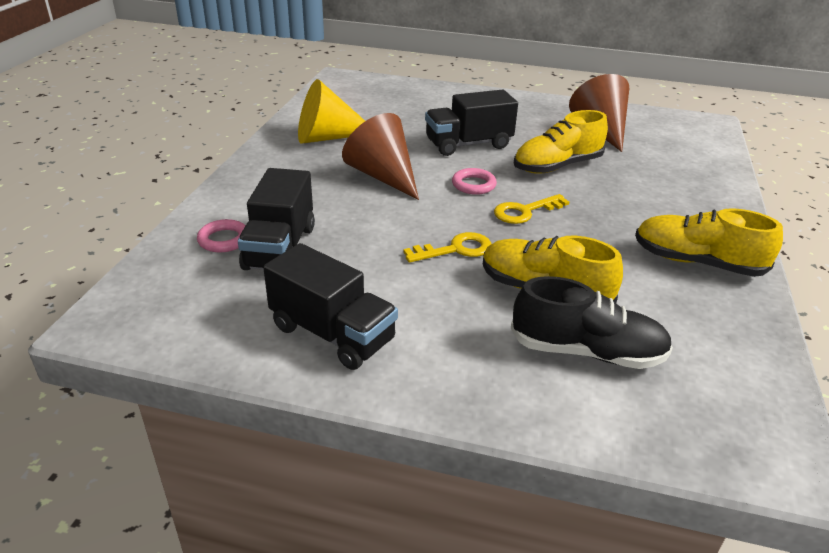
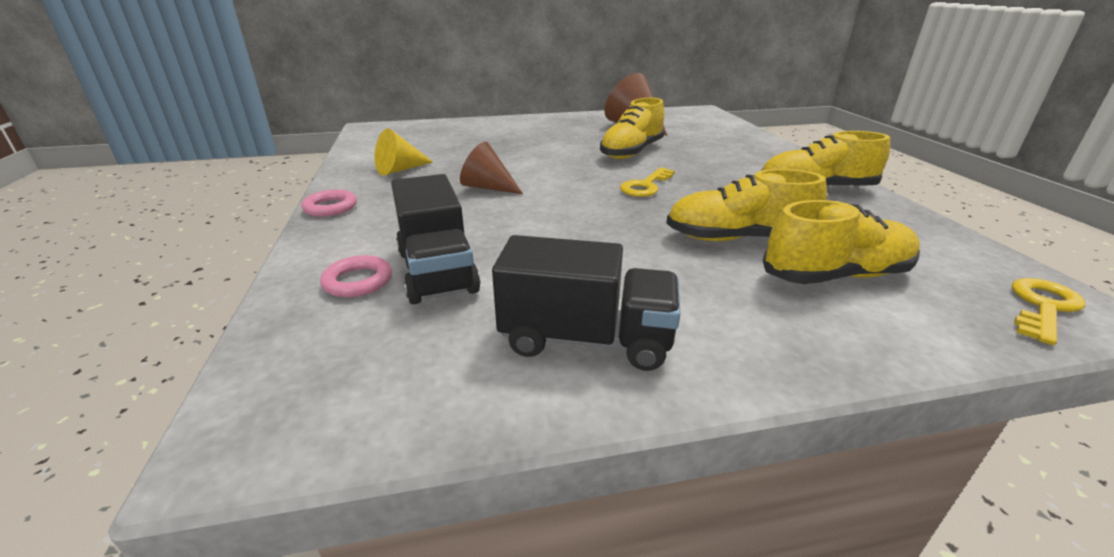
camera: 25 degrees left, 5 degrees down
yellow cone [298,79,365,144] -> yellow cone [375,129,433,176], size x0.65
brown cone [342,113,419,200] -> brown cone [460,142,523,194], size x0.65
yellow key [403,232,491,263] -> yellow key moved to [1012,278,1085,345]
black truck [425,90,518,156] -> none
pink ring [452,168,497,195] -> pink ring moved to [302,190,357,217]
black shoe [511,276,673,369] -> yellow shoe [763,200,920,284]

